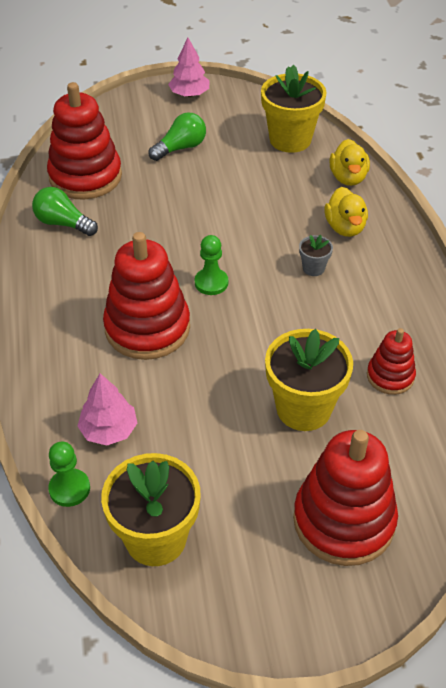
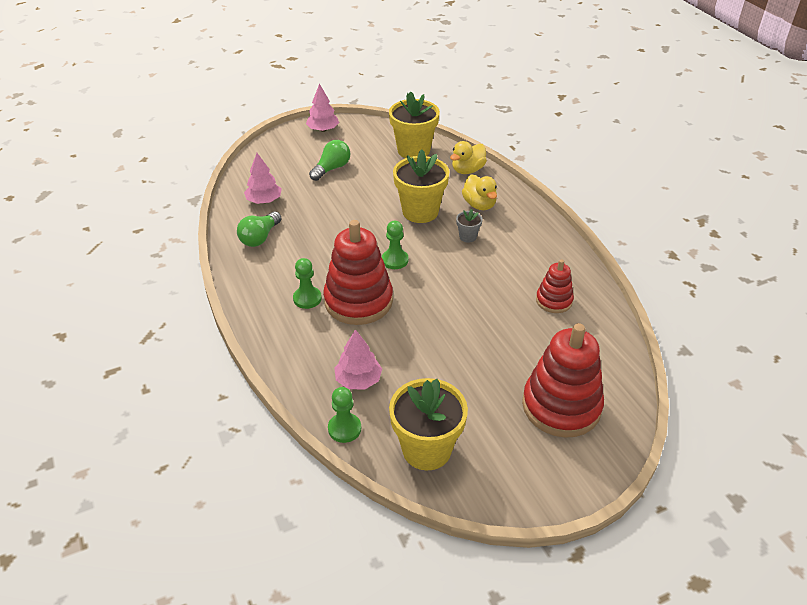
camera: 15 degrees left, 5 degrees down
green light bulb [32,187,98,236] -> green light bulb turned 75 degrees counterclockwise [237,211,282,247]
red stacking toy [47,82,122,200] -> pink tree [244,153,282,204]
yellow flower pot [265,329,353,431] -> yellow flower pot moved to [393,149,449,223]
yellow duck [330,139,370,186] -> yellow duck turned 60 degrees clockwise [450,141,487,174]
none -> green pawn [293,258,322,309]

